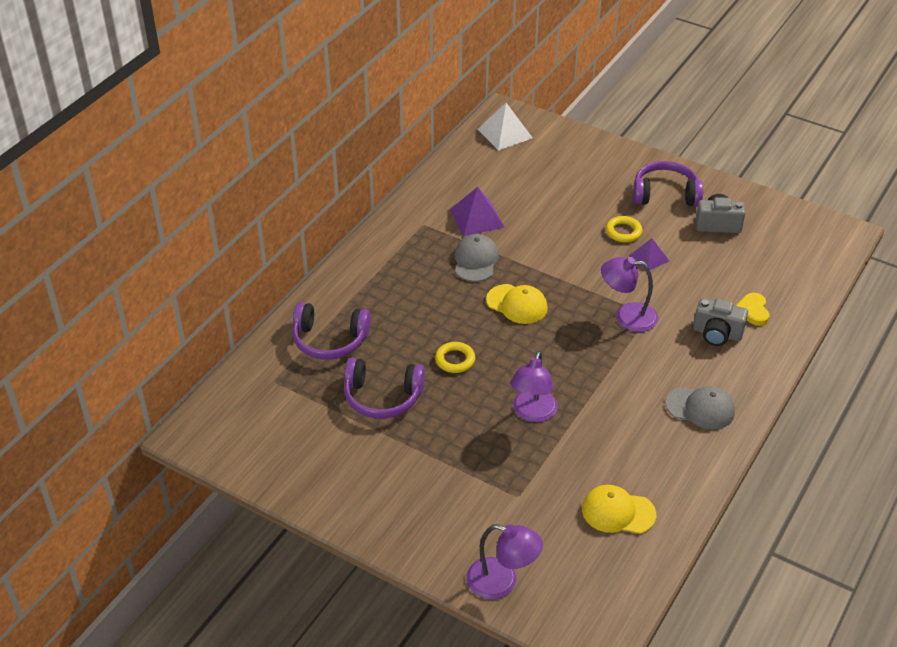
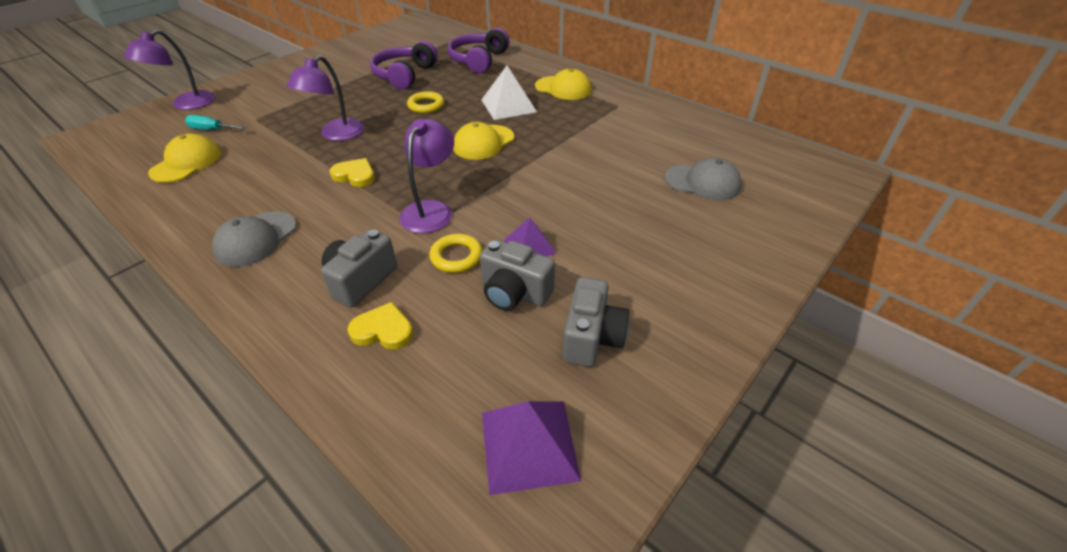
camera: 100 degrees right, 0 degrees up
purple pyramid [450,187,505,236] -> purple pyramid moved to [482,401,581,495]
grey cap [455,234,499,282] -> grey cap moved to [665,158,742,200]
white pyramid [478,103,533,151] -> white pyramid moved to [482,66,537,120]
purple lamp [510,351,558,422] -> purple lamp turned 90 degrees counterclockwise [287,55,364,141]
yellow ring [606,216,642,242] -> yellow ring moved to [429,234,483,273]
purple headphones [633,161,703,207] -> none
none -> turquoise screwdriver [185,115,247,130]
none -> yellow heart [329,158,375,187]
none -> grey camera [480,239,555,311]
none -> yellow cap [535,68,591,100]

